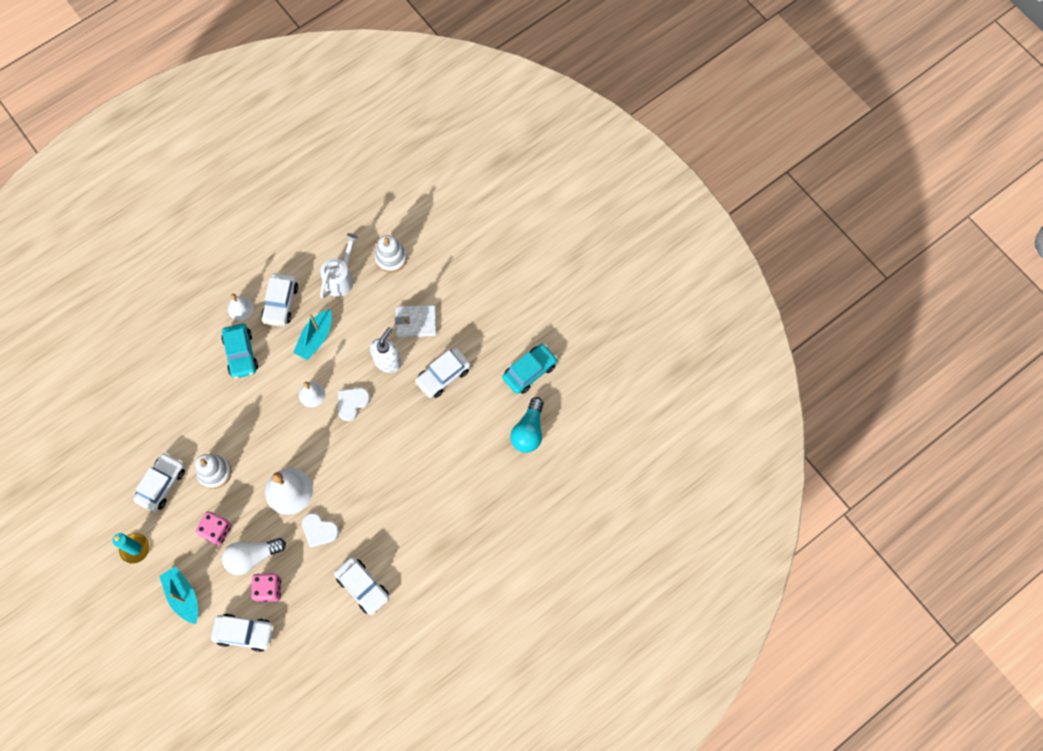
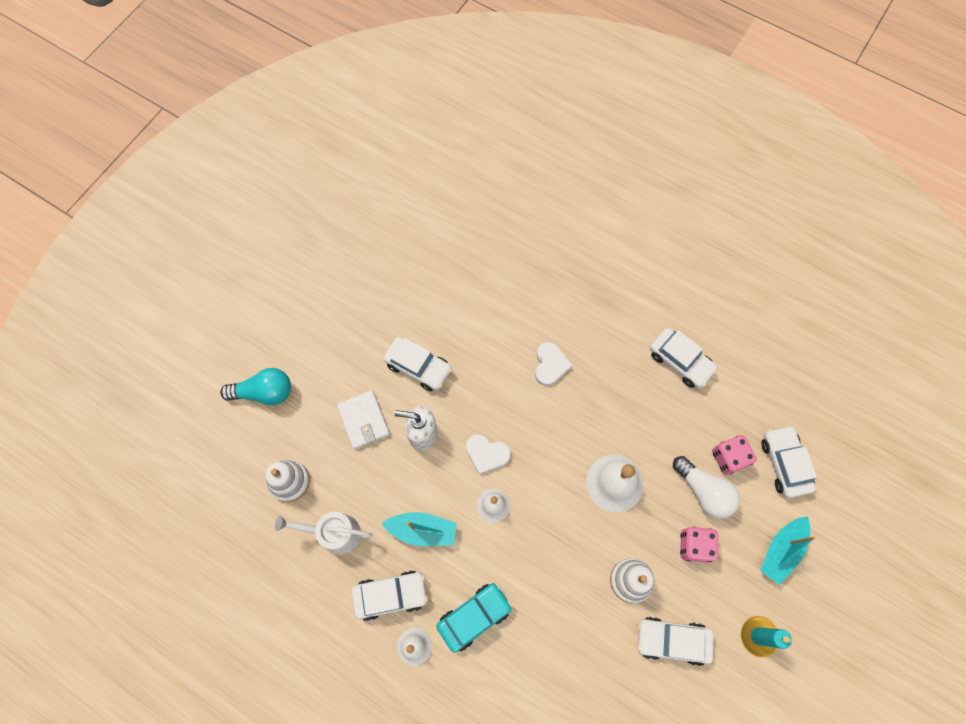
camera: 110 degrees left, 0 degrees up
white heart [302,513,339,547] -> white heart moved to [535,342,572,386]
white car [334,557,389,615] -> white car turned 105 degrees clockwise [650,328,718,388]
turquoise car [502,344,558,394] -> none
turquoise light bulb [510,397,544,453] -> turquoise light bulb moved to [220,368,291,405]

